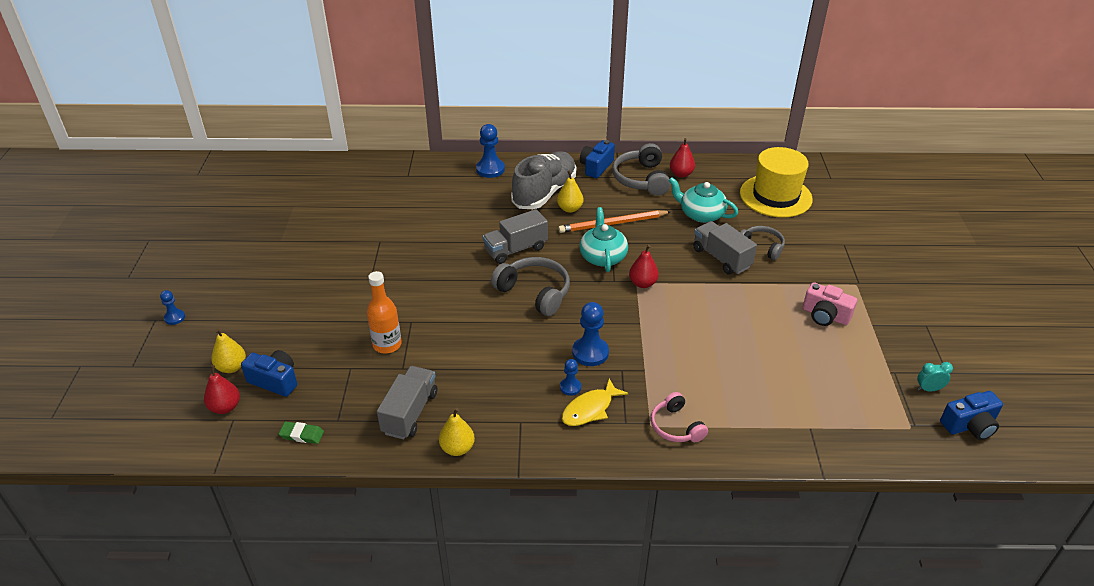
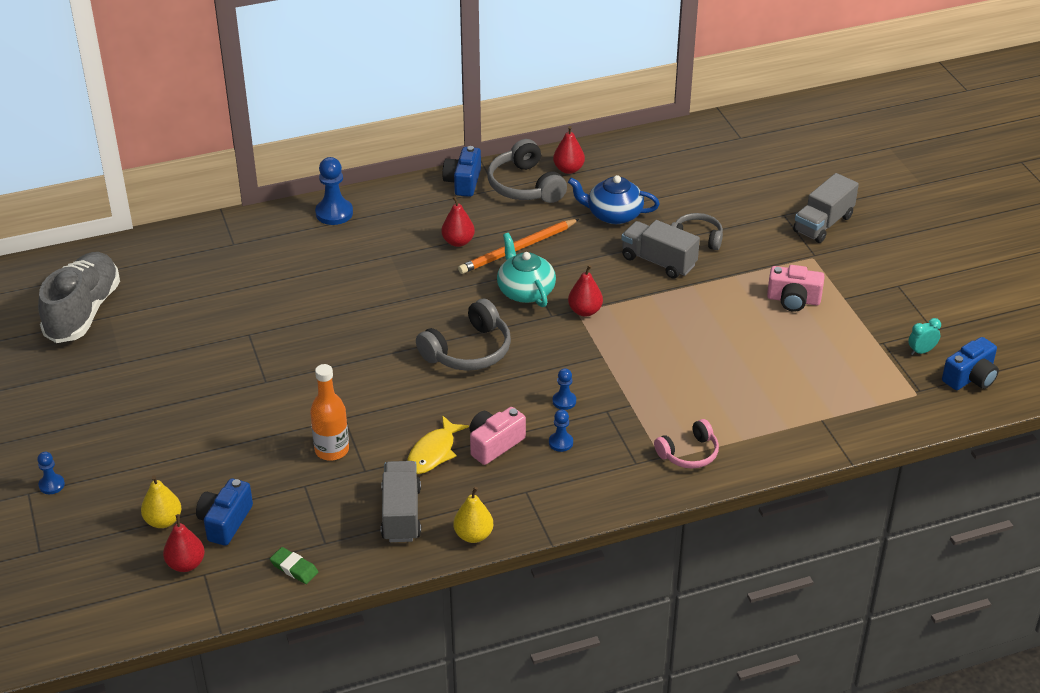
camera: 20 degrees left, 0 degrees up
blue camera [241,350,297,397] -> blue camera turned 75 degrees counterclockwise [196,478,253,546]
green eraser [279,422,324,444] -> green eraser turned 45 degrees clockwise [270,547,318,584]
grey truck [483,209,548,264] -> grey truck moved to [793,173,859,243]
grey headphones [491,257,570,316] -> grey headphones turned 120 degrees clockwise [416,299,511,371]
grey shoe [511,151,576,209] -> grey shoe moved to [38,252,120,343]
yellow pear [557,170,583,213] -> red pear [441,196,475,247]
yellow fish [562,379,628,426] -> yellow fish moved to [407,415,469,474]
blue pawn [572,302,609,366] -> blue pawn [552,368,576,410], size x0.56
pink headphones [651,392,708,442] -> pink headphones turned 75 degrees counterclockwise [654,419,719,468]
turquoise teapot [668,177,738,223] -> blue teapot [568,175,660,224]
yellow hat [740,147,813,218] -> none
none -> pink camera [469,407,526,465]

